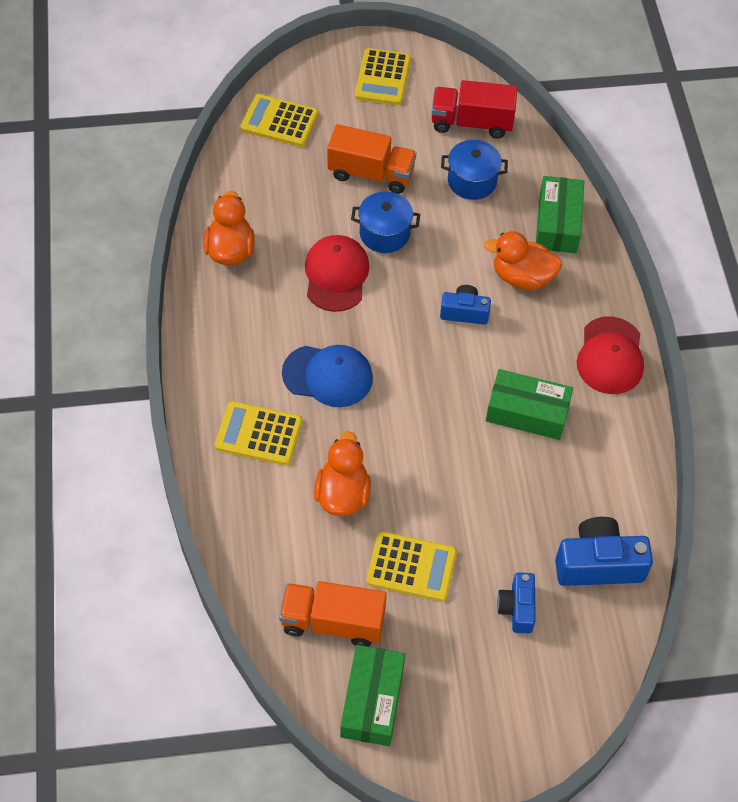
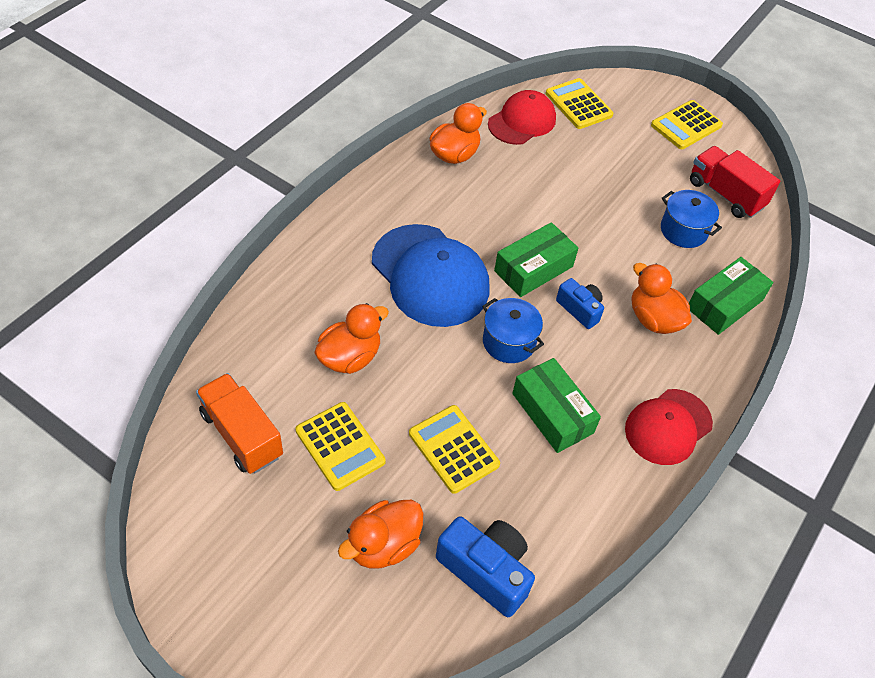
camera: 40 degrees right, 5 degrees down
yellow calculator [215,401,302,465] -> yellow calculator moved to [409,405,500,494]
blue cap [282,345,373,407] -> blue cap [372,224,489,327], size x1.54
red cap [305,235,369,312] -> red cap moved to [488,90,556,145]
orange truck [327,124,416,194] -> none
green box [340,645,405,746] -> green box moved to [494,222,578,297]
blue pot [351,191,420,253] -> blue pot moved to [482,298,544,363]
blue camera [497,572,536,634] -> orange duck [338,500,424,569]

